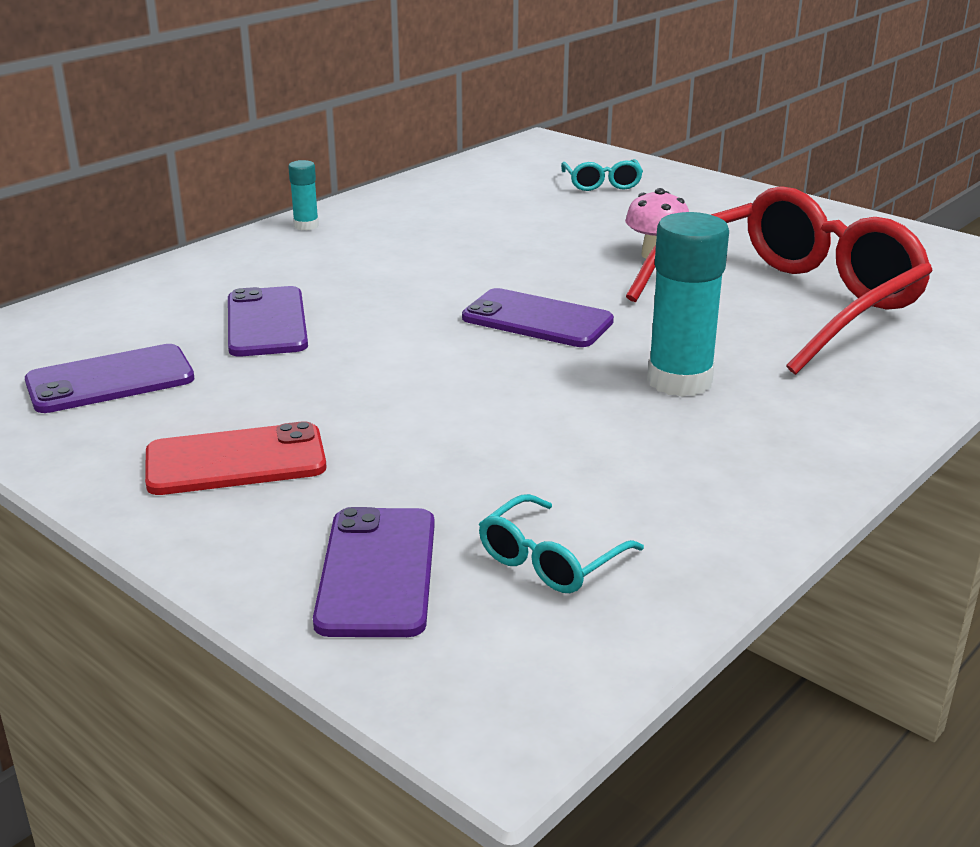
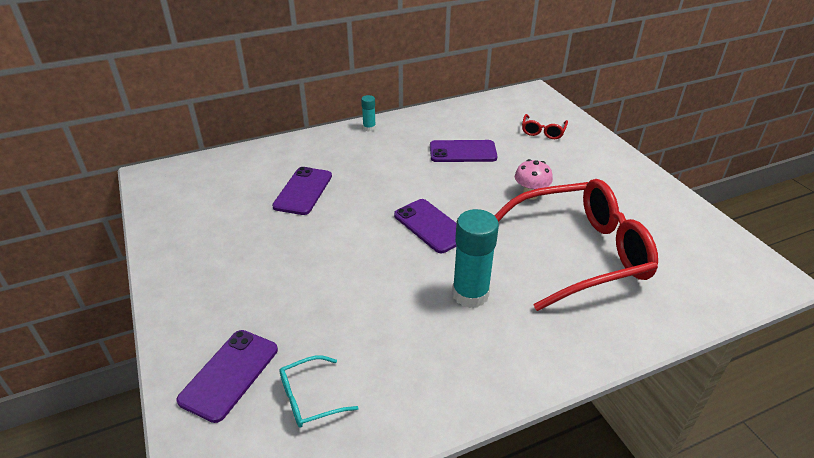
camera: 25 degrees right, 10 degrees up
purple phone [25,344,194,413] -> purple phone moved to [430,140,497,162]
red phone [145,421,327,495] -> none
turquoise glasses [561,159,643,191] -> red glasses [522,114,568,139]

